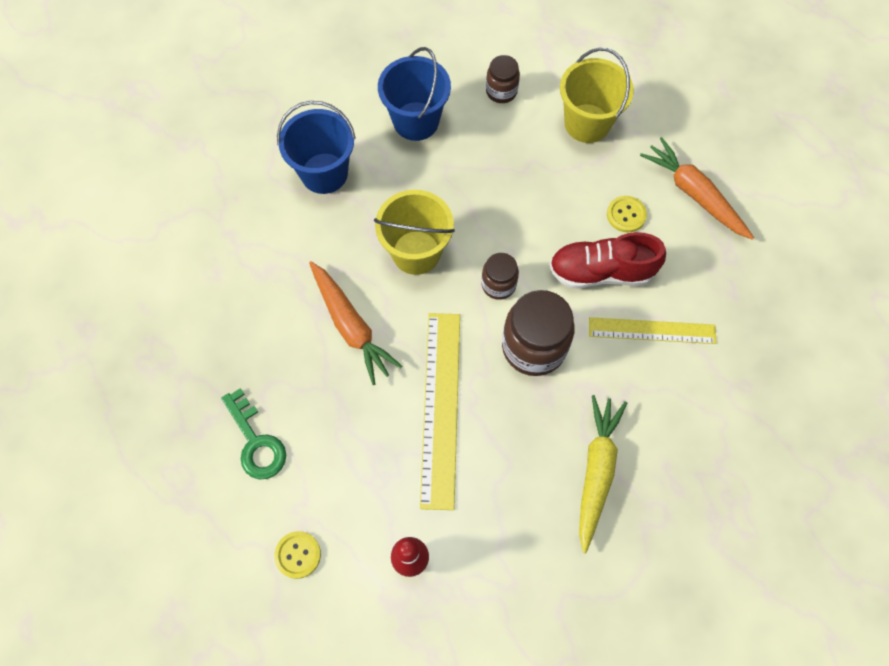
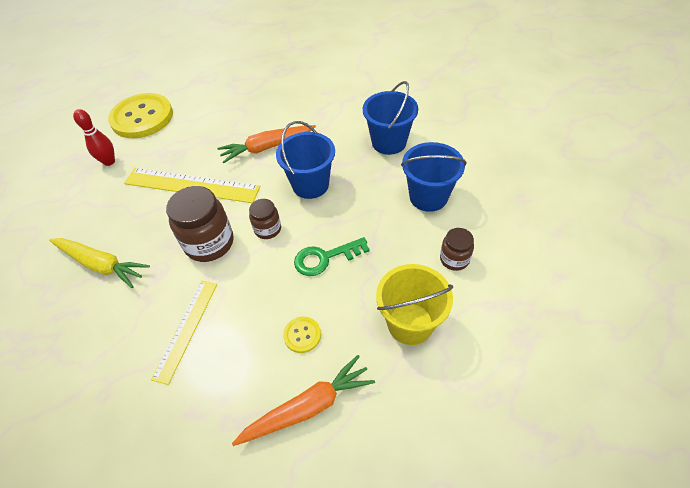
camera: 105 degrees right, 15 degrees down
green key [222,388,286,479] -> green key moved to [294,237,370,276]
yellow button [274,531,321,579] -> yellow button [108,93,173,138], size x2.37
yellow bucket [374,190,455,275] -> blue bucket [276,121,335,199]
red shoe [549,232,666,288] -> none

